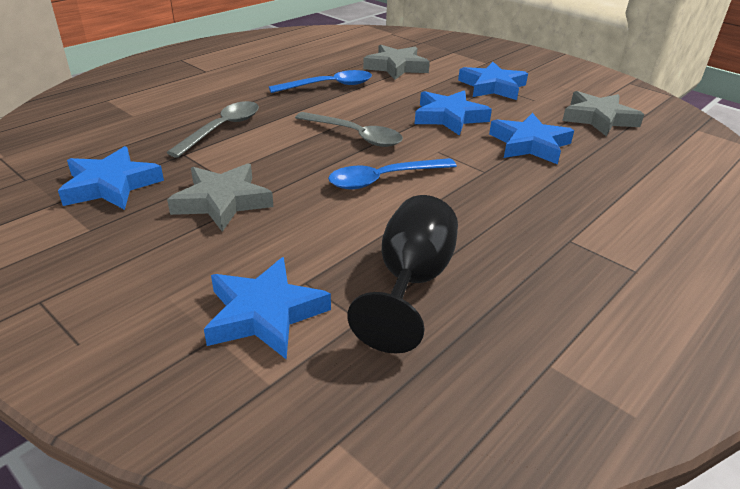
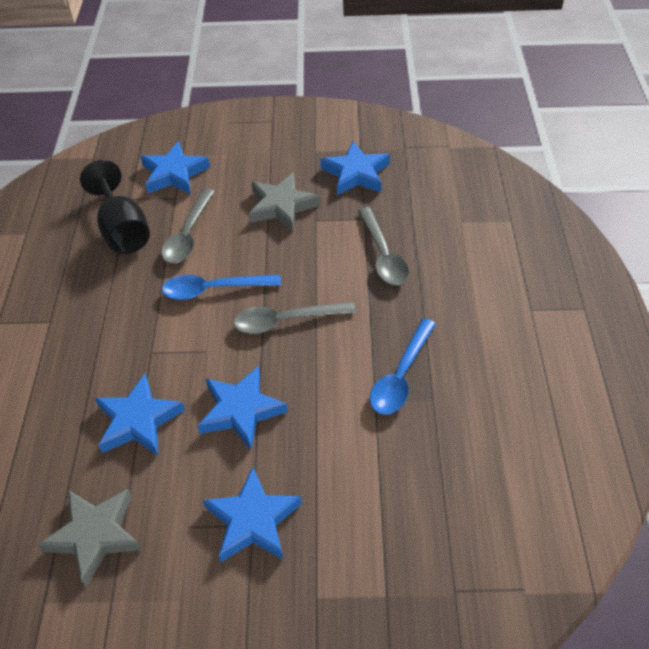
camera: 140 degrees right, 15 degrees up
blue spoon [328,158,457,189] -> blue spoon turned 120 degrees counterclockwise [162,275,281,300]
grey star [363,45,430,80] -> none
none -> grey spoon [161,189,215,263]

